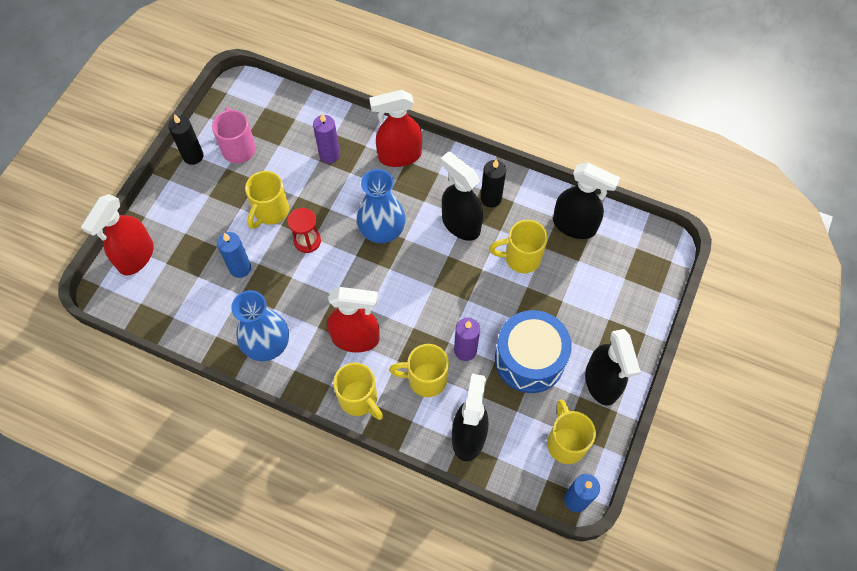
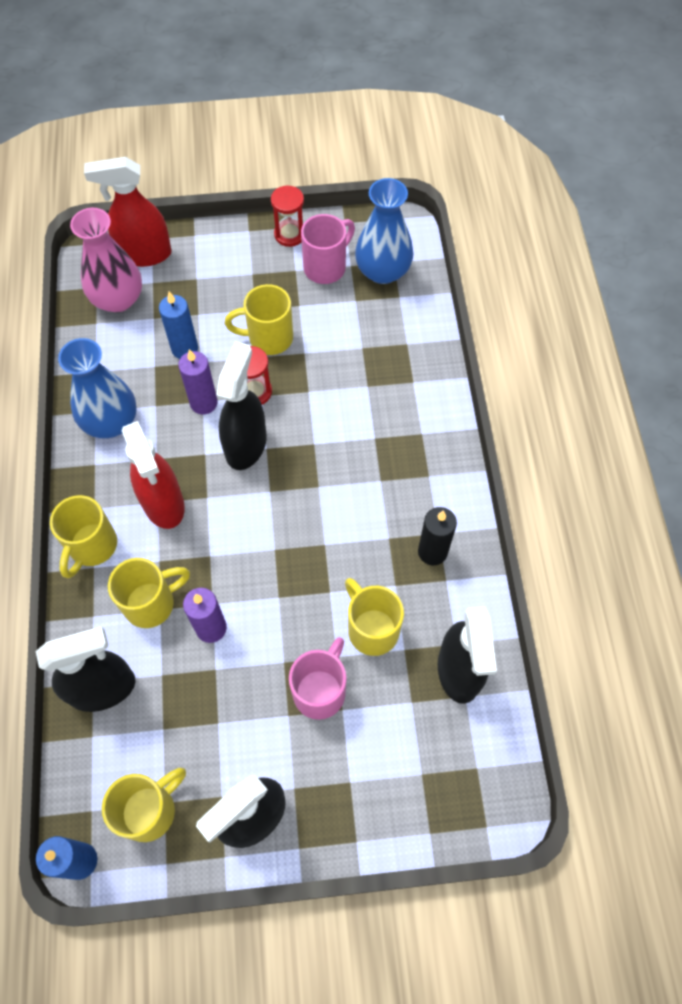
camera: 60 degrees right, 0 degrees up
black candle [168,114,204,165] -> red hourglass [271,185,304,247]
purple candle [313,113,340,163] -> purple candle moved to [178,349,218,414]
blue vase [357,169,405,243] -> blue vase moved to [355,178,413,284]
red spray bottle [369,90,422,167] -> none
yellow mug [389,344,449,397] -> yellow mug turned 90 degrees clockwise [108,558,190,628]
black spray bottle [440,151,483,241] -> black spray bottle moved to [216,342,267,470]
blue drum [495,310,572,393] -> none
none -> pink vase [70,208,142,312]
none -> pink mug [289,637,347,720]

